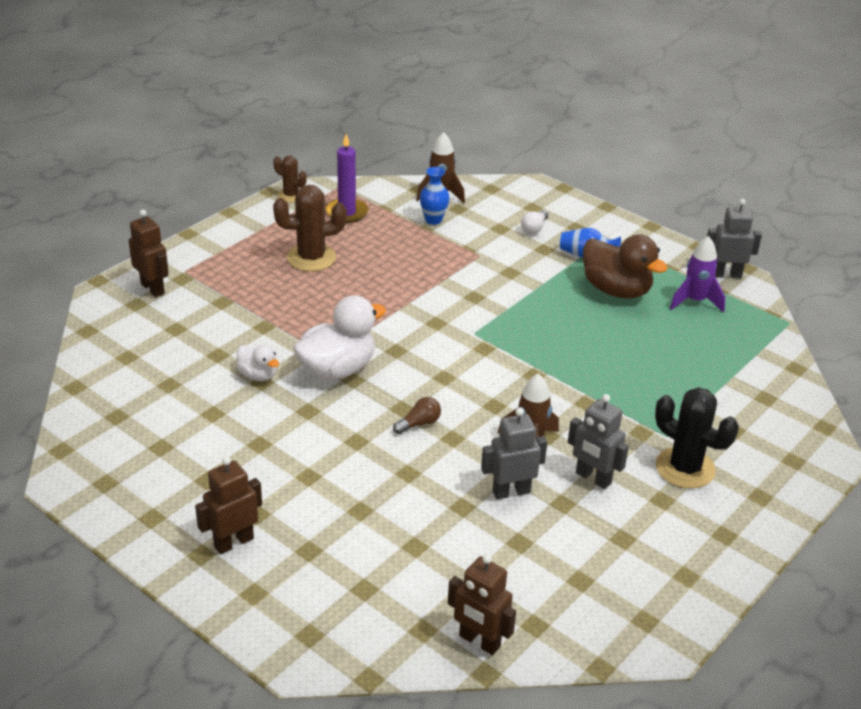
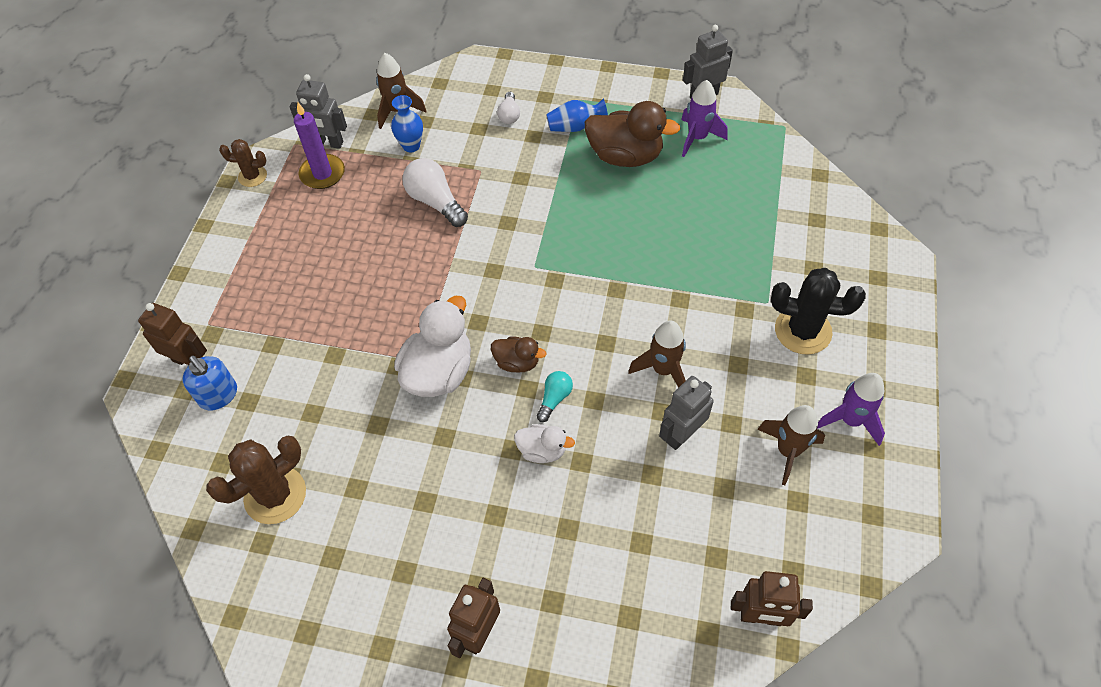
camera: 25 degrees left, 20 degrees up
white duck [236,345,279,381] -> white duck moved to [514,424,575,463]
brown cactus [273,185,347,271] -> brown cactus moved to [206,436,306,524]
brown light bulb [393,397,441,434] -> turquoise light bulb [537,371,573,422]
grey robot [568,394,629,489] -> grey robot moved to [290,74,347,149]
none -> blue soap dispenser [182,355,237,411]
none -> white light bulb [402,158,468,227]
none -> brown duck [491,336,546,373]
none -> brown rocket [757,405,825,485]
none -> purple rocket [817,373,885,446]

